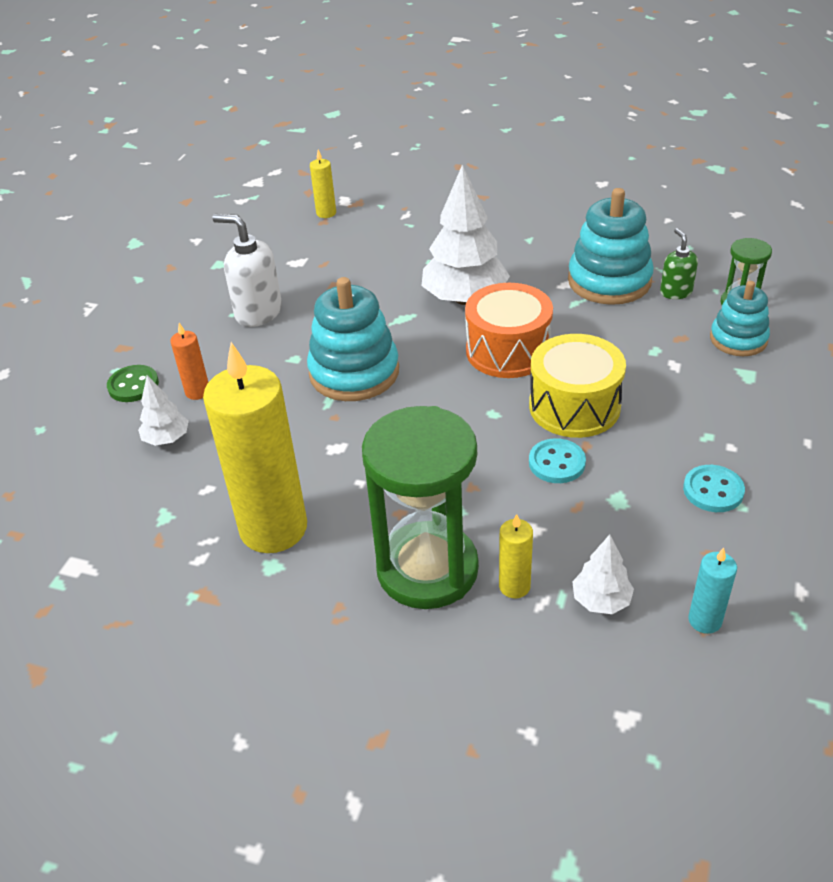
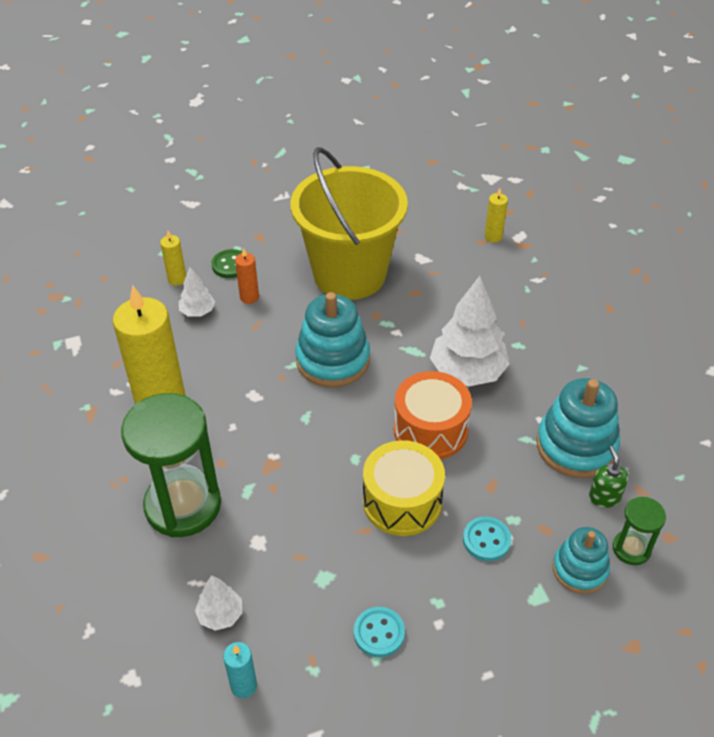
camera: 50 degrees right, 5 degrees up
white soap dispenser [212,214,282,327] -> yellow bucket [291,147,408,300]
yellow candle [499,514,533,598] -> yellow candle moved to [160,231,186,286]
turquoise button [529,438,586,483] -> turquoise button moved to [463,517,511,561]
green soap dispenser [660,228,698,299] -> green soap dispenser turned 45 degrees counterclockwise [589,446,628,508]

